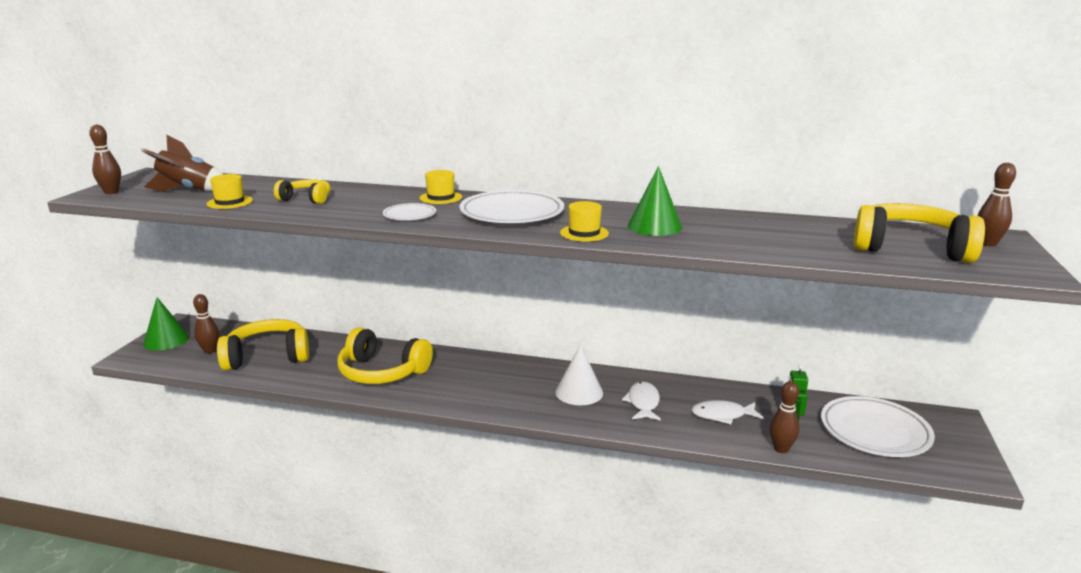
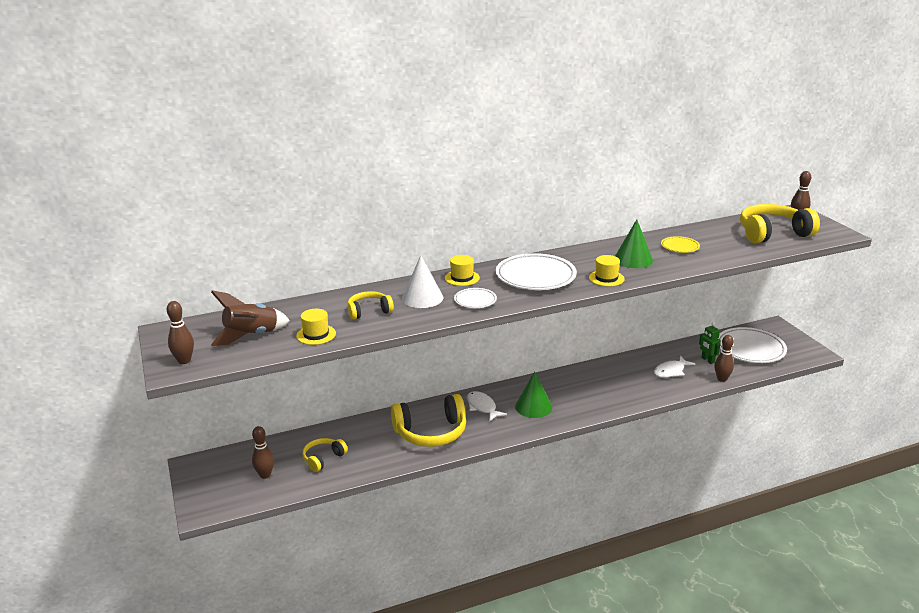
camera: 35 degrees left, 5 degrees up
green cone [143,297,189,351] -> green cone moved to [515,372,552,418]
yellow headphones [217,319,309,371] -> yellow headphones [302,438,348,472], size x0.54
white cone [555,344,603,405] -> white cone moved to [402,255,443,308]
white fish [622,381,661,421] -> white fish moved to [467,391,507,422]
none -> yellow plate [661,236,700,253]

